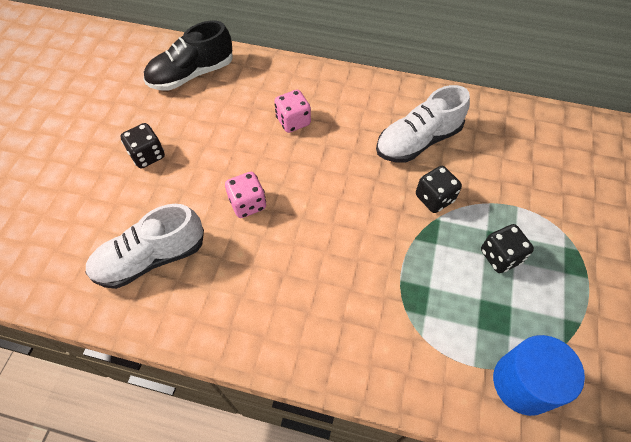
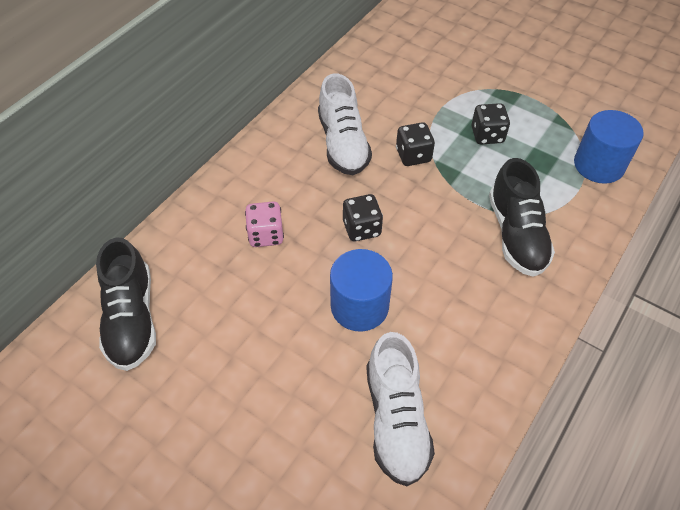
camera: 70 degrees left, 5 degrees down
black dice [121,123,165,168] -> black dice moved to [343,194,383,241]
pink dice [225,172,266,218] -> blue cylinder [330,249,393,332]
none -> black shoe [489,158,555,277]

